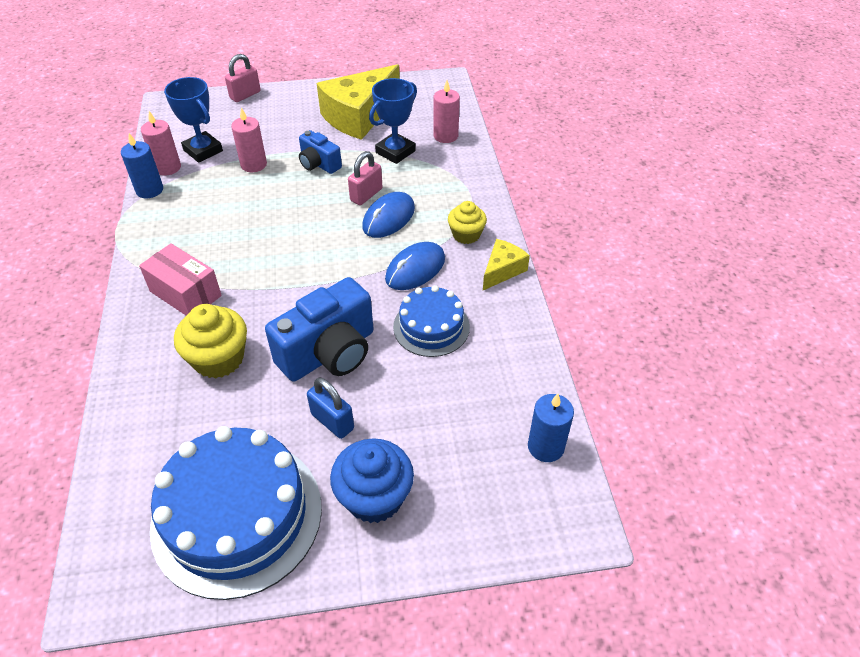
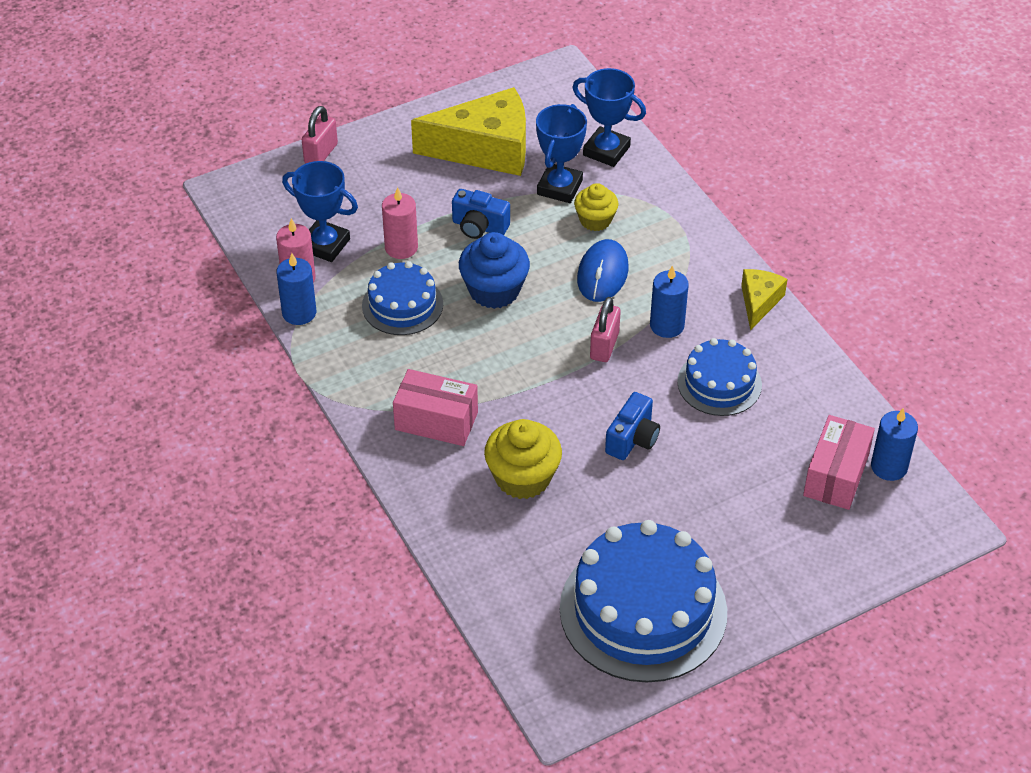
camera: 20 degrees left, 0 degrees up
blue camera [265,277,373,382] -> blue camera [605,392,660,460], size x0.56
blue padlock [307,378,354,439] -> none
yellow cheese [317,64,400,140] -> yellow cheese turned 120 degrees counterclockwise [411,87,526,176]
blue cupcake [330,438,414,523] -> blue cupcake moved to [459,232,530,309]
pink padlock [348,151,382,205] -> pink padlock moved to [590,297,621,362]
blue mouse [385,242,445,290] -> blue candle [650,265,689,338]
pink candle [433,80,460,143] -> blue trophy [572,68,646,167]
yellow cupcake [448,201,487,244] -> yellow cupcake moved to [574,183,618,231]
none -> blue cake [362,261,443,335]
none -> pink box [803,415,875,510]

